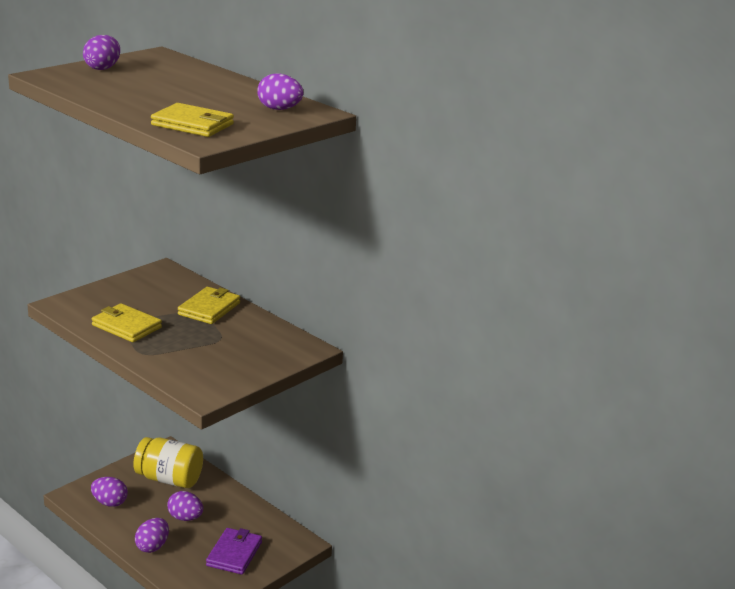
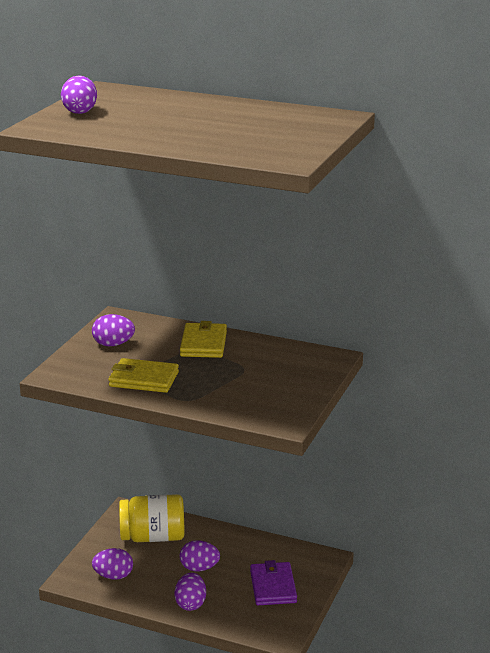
camera: 20 degrees left, 0 degrees up
yellow wallet [151,103,234,137] -> none
purple egg [257,73,303,110] -> purple egg moved to [92,314,135,346]

